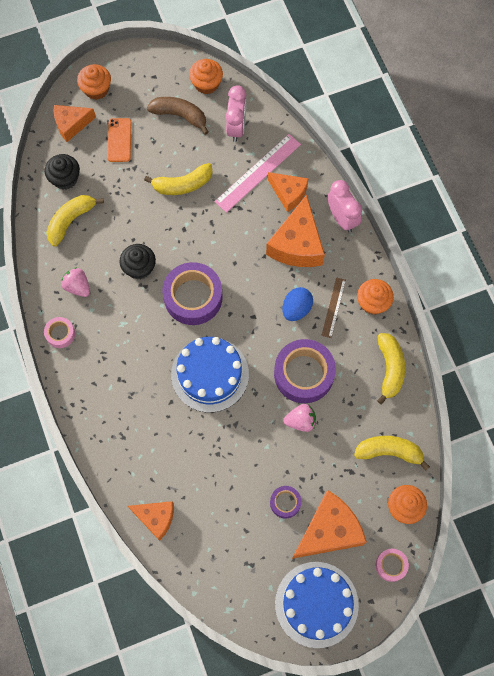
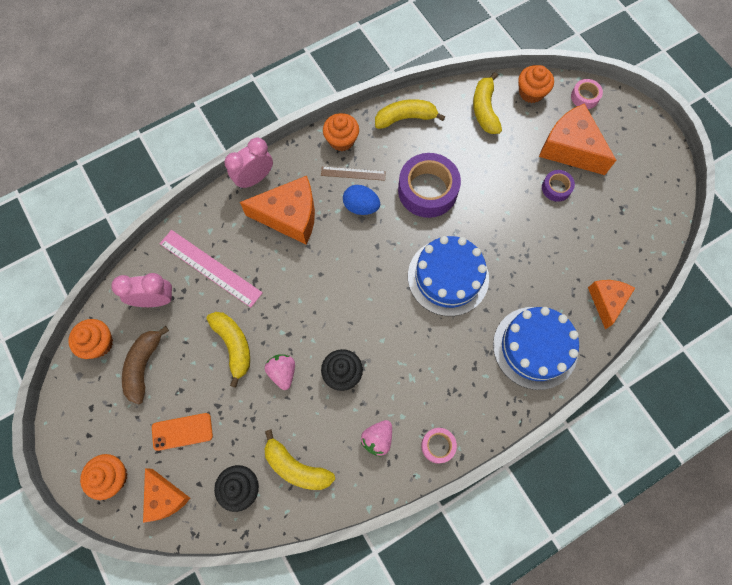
camera: 100 degrees left, 0 degrees up
purple tape [162,262,223,325] -> none
orange cheese [268,172,308,212] -> none
blue cake [275,562,359,648] -> blue cake moved to [493,307,579,390]
pink strawberry [283,404,316,432] -> pink strawberry moved to [265,354,295,390]

